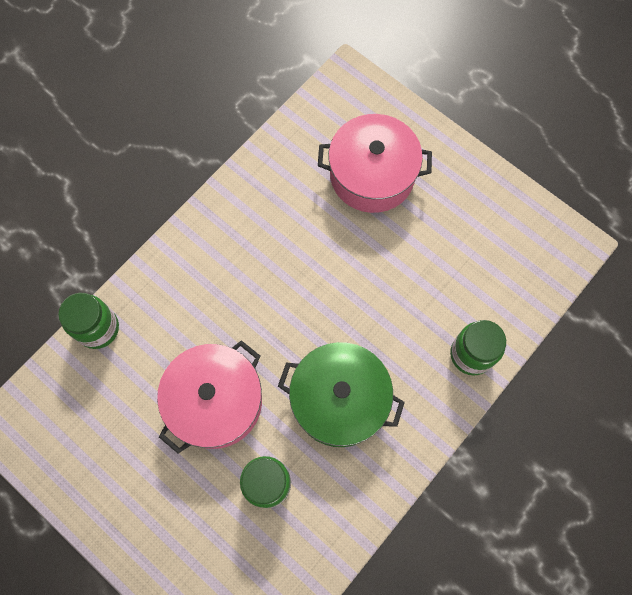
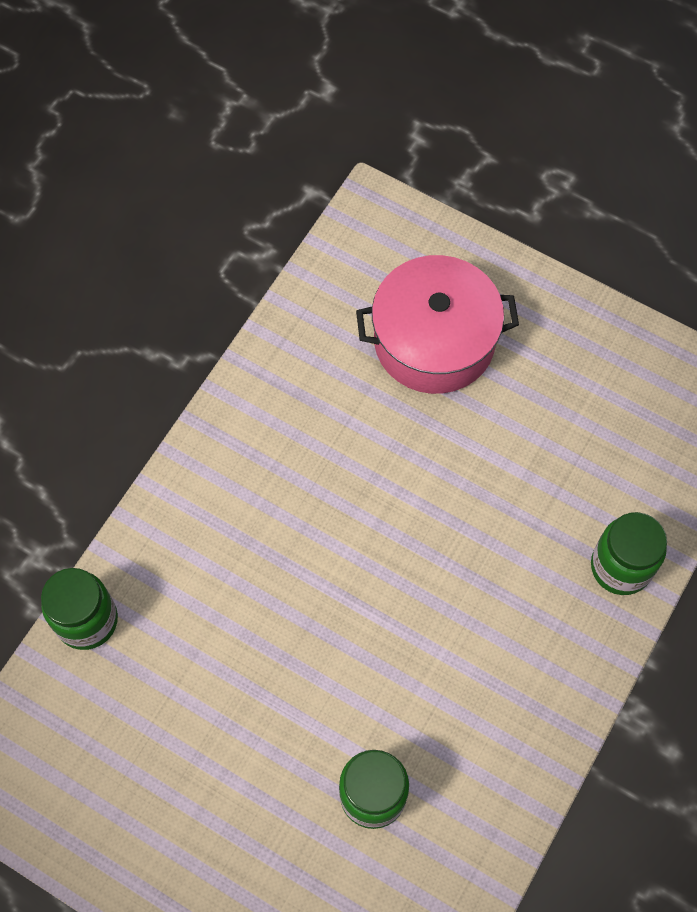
camera: 10 degrees left, 5 degrees down
pink pot [157,340,262,454] -> none
green pot [278,342,405,447] -> none

